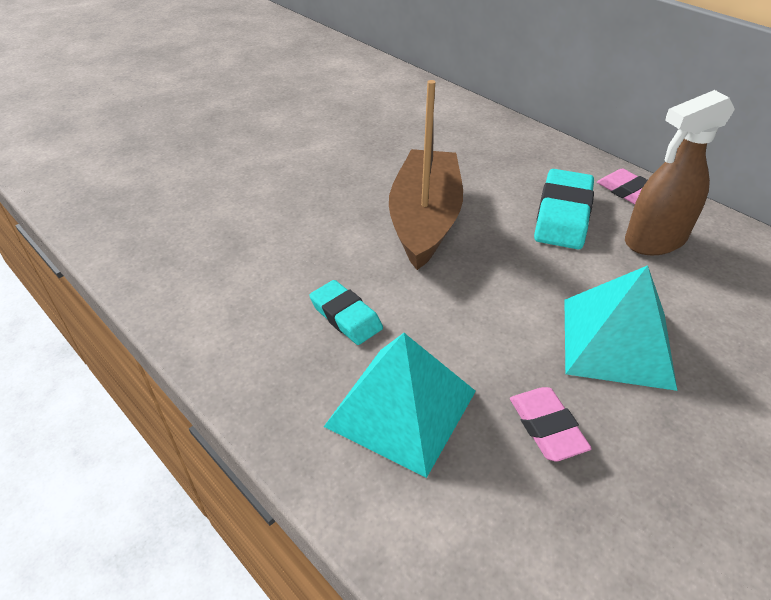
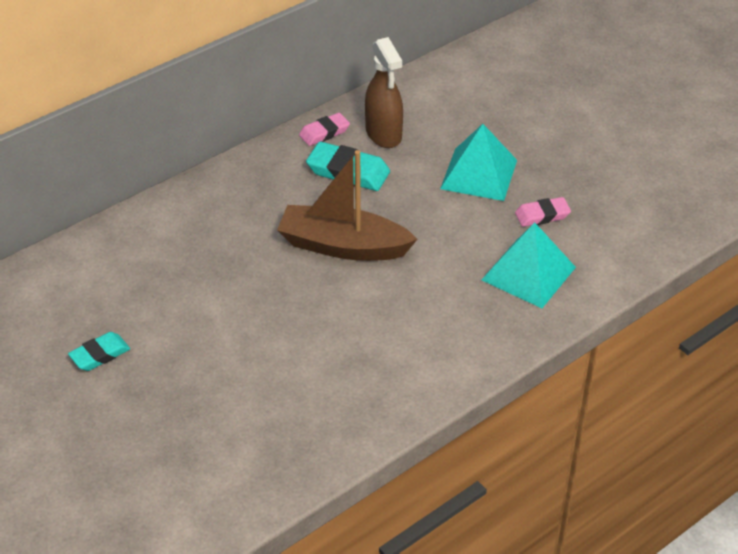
camera: 85 degrees left, 0 degrees up
turquoise eraser [309,280,383,345] -> turquoise eraser moved to [68,332,130,371]

